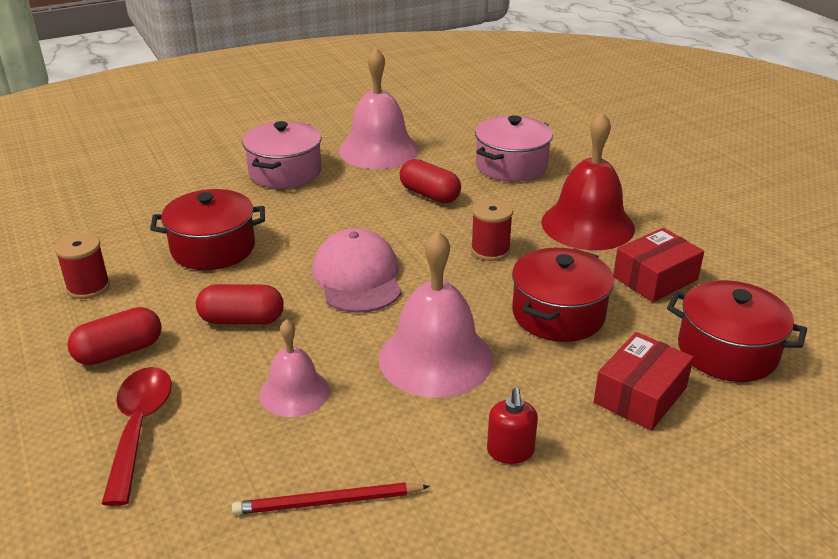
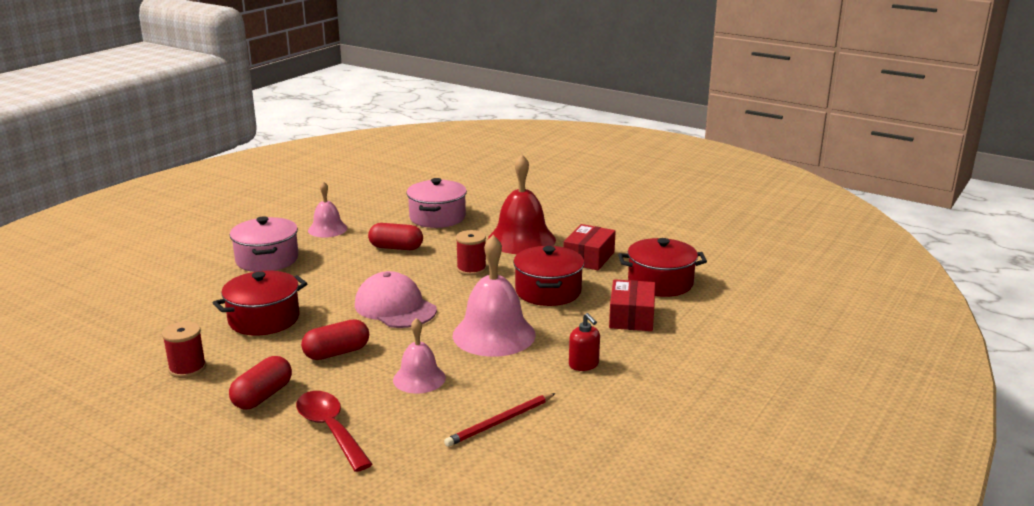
camera: 30 degrees left, 10 degrees down
pink bell [339,48,419,169] -> pink bell [308,181,347,238], size x0.58

